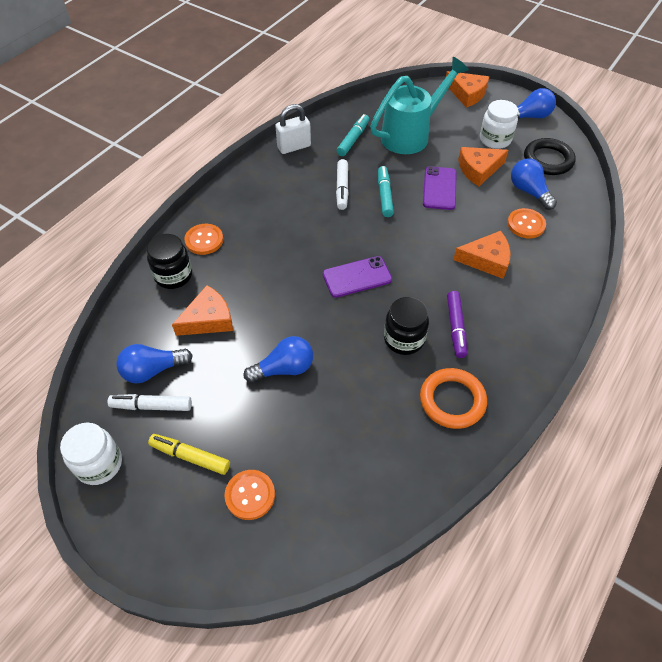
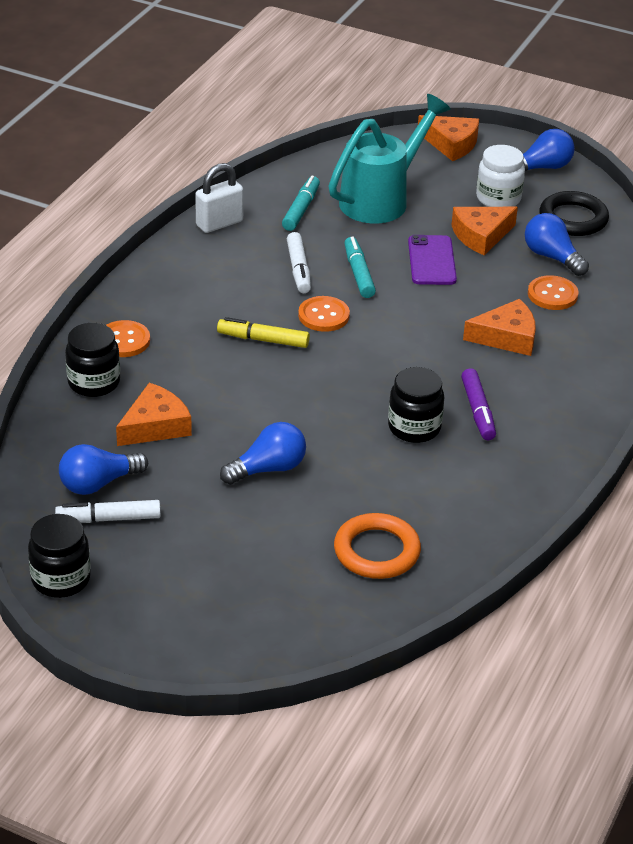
camera: 10 degrees left, 15 degrees down
white jar [60,422,122,485] -> black jar [28,514,91,598]
yellow marker [148,434,230,475] -> yellow marker moved to [217,317,310,348]
orange button [224,470,275,520] -> orange button moved to [298,296,350,332]
purple phone [323,256,392,298] -> none
orange ring [420,368,487,429] -> orange ring moved to [334,513,421,579]

